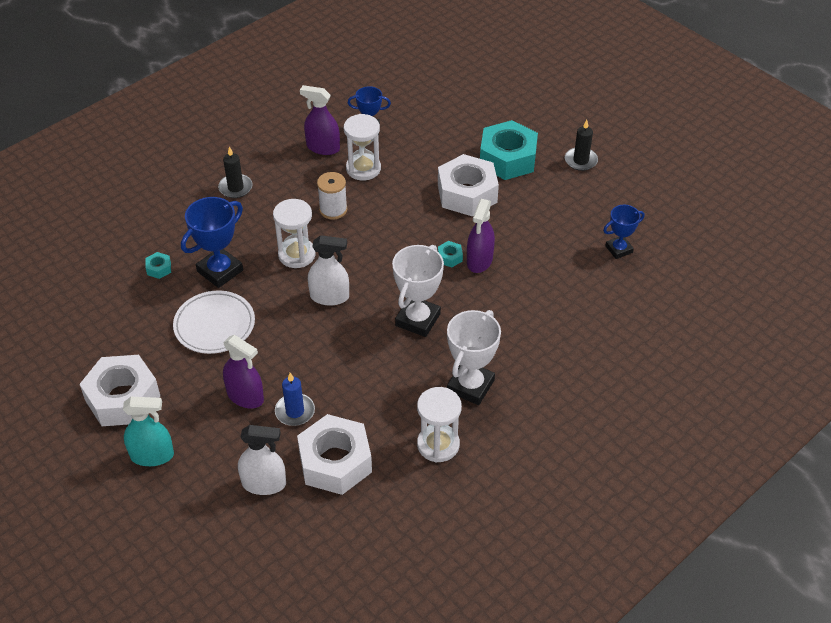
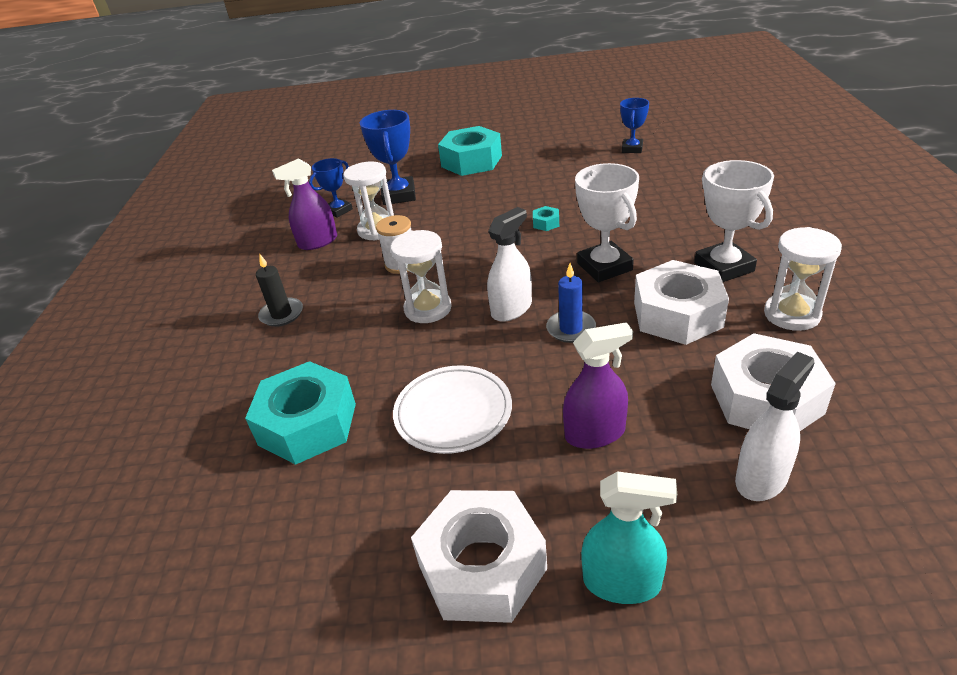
camera: 45 degrees left, 10 degrees down
turquoise spray bottle [123,397,174,466] -> turquoise spray bottle turned 60 degrees clockwise [581,471,677,604]
turquoise nut [145,252,171,279] -> turquoise nut [245,361,356,465], size x2.49
blue trophy [181,197,243,288] -> blue trophy moved to [360,110,416,205]
blue candle [275,373,315,426] -> blue candle moved to [546,263,596,343]
white nut [438,154,499,216] -> white nut moved to [634,260,729,345]
purple spray bottle [467,199,495,273] -> none
black candle [565,120,598,171] -> none

